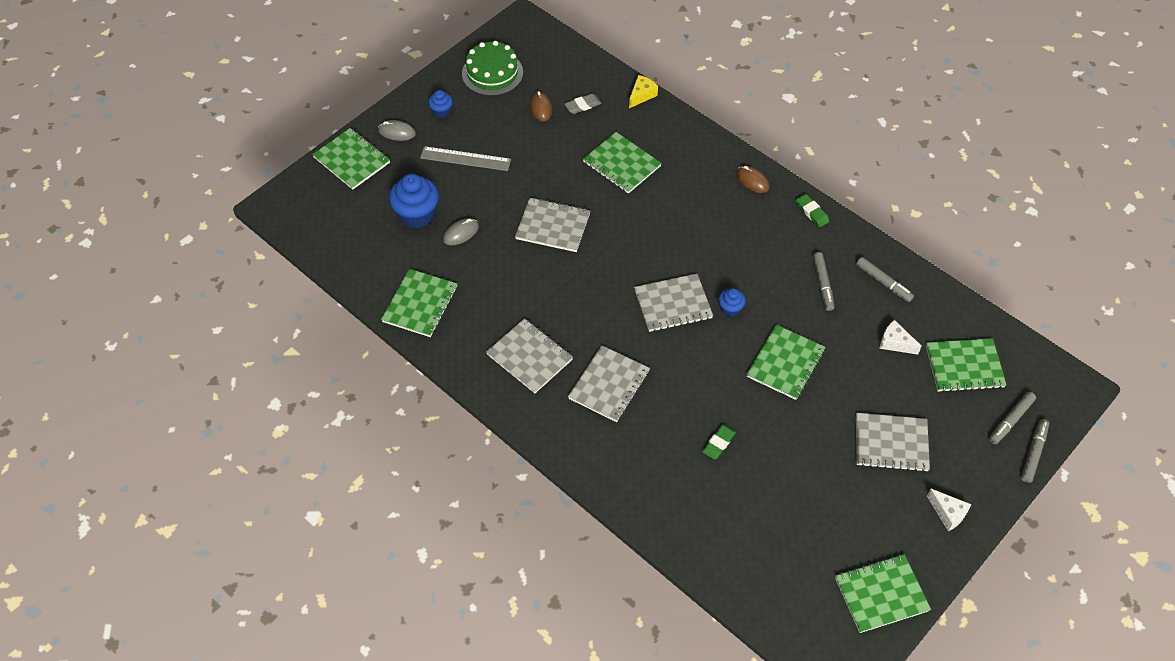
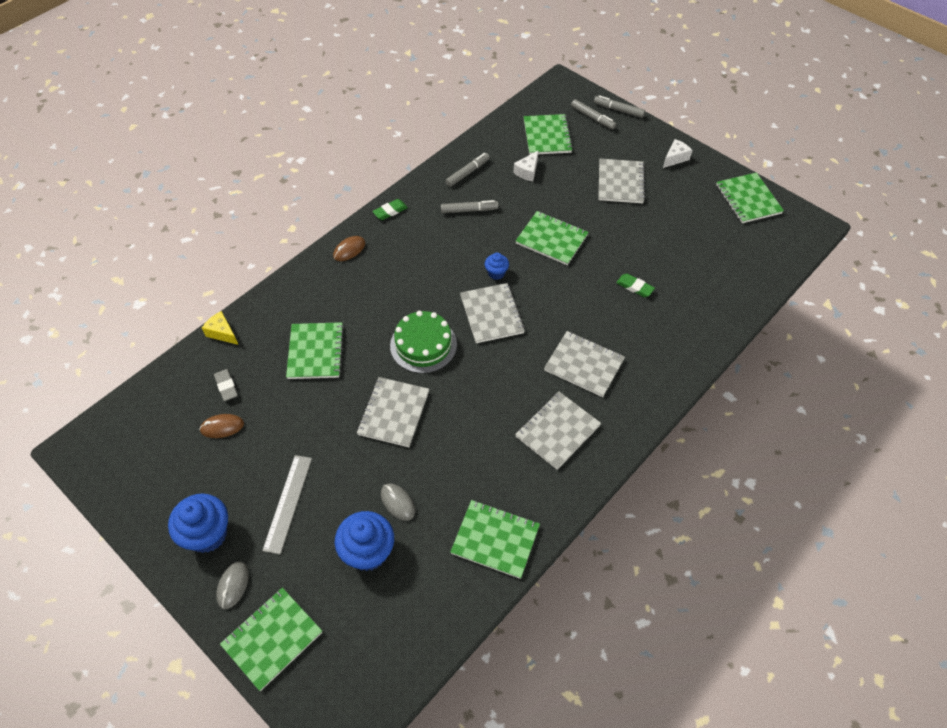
camera: 90 degrees left, 0 degrees up
blue cupcake [428,90,453,118] -> blue cupcake [168,493,228,553], size x1.91
green cake [462,41,523,96] -> green cake moved to [390,311,457,373]
green notebook [583,132,662,194] -> green notebook turned 45 degrees counterclockwise [286,322,344,379]

